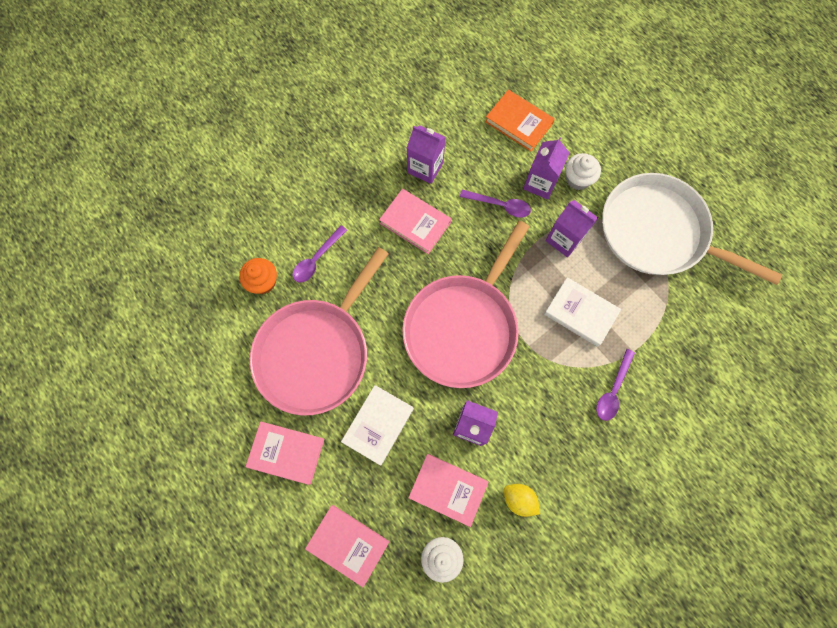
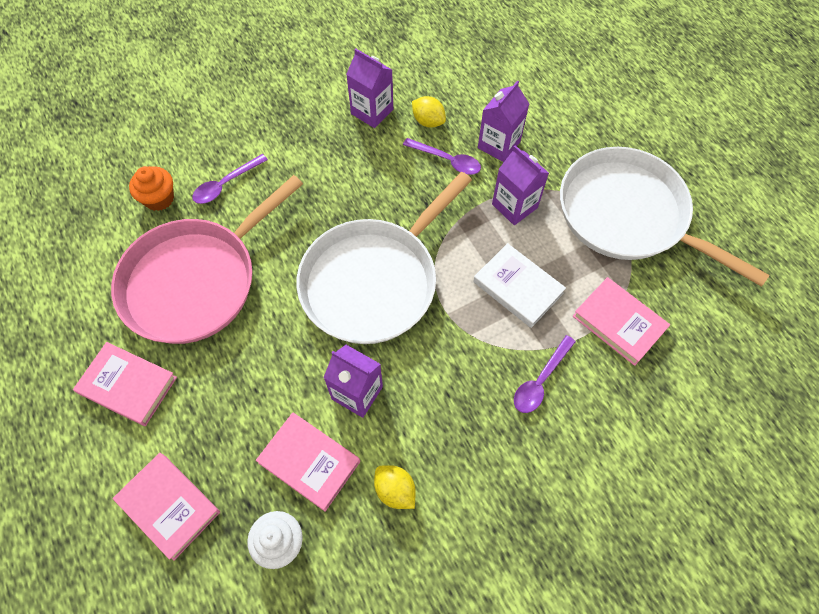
camera: 10 degrees right, 10 degrees down
white book [341,385,414,465] -> none
pink book [379,189,451,254] -> pink book moved to [573,277,670,366]
pink pan [402,221,529,388] -> white pan [296,172,472,344]
orange book [485,90,555,151] -> none
white cupcake [565,153,601,190] -> none
none -> yellow lemon [412,96,446,128]

